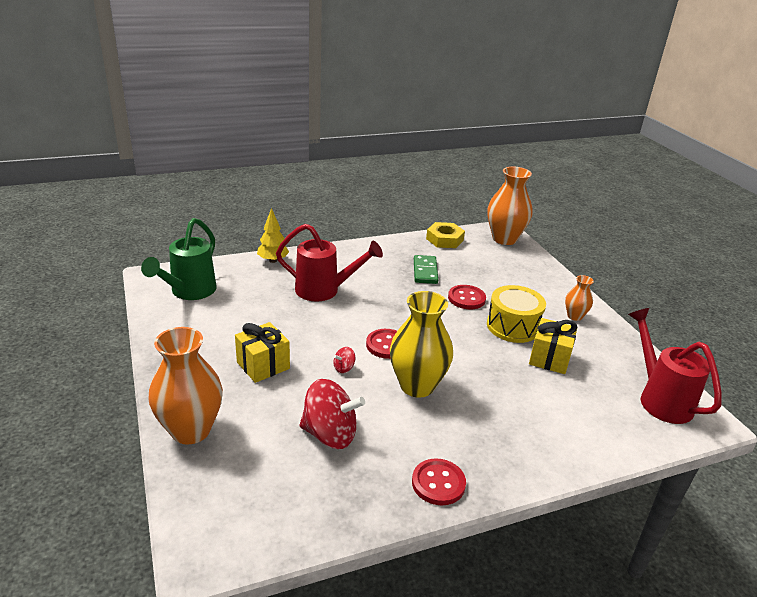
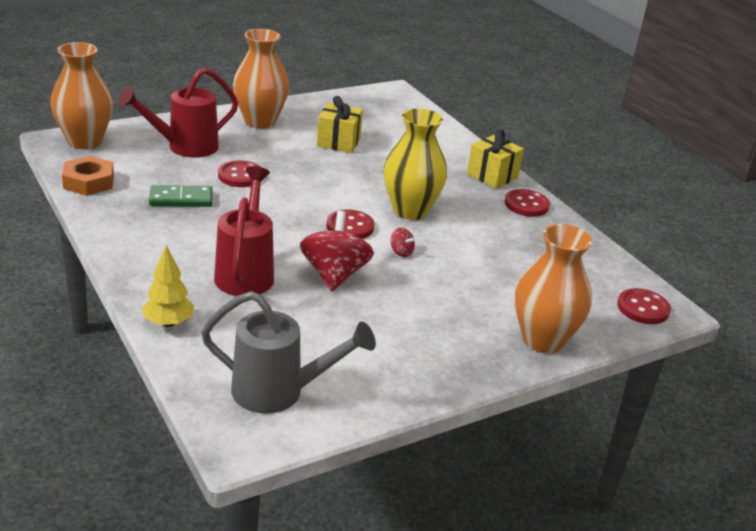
camera: 100 degrees left, 0 degrees up
green watering can [141,218,217,300] -> grey watering can [201,291,376,414]
yellow gift [235,322,290,383] -> yellow gift moved to [467,129,524,189]
red spinning top [299,379,365,449] -> red spinning top moved to [300,211,374,292]
yellow nut [426,222,465,248] -> orange nut [62,156,114,196]
yellow drum [487,285,546,343] -> none
orange vase [565,275,594,321] -> orange vase [233,29,289,128], size x1.97
red watering can [628,308,722,424] -> red watering can moved to [118,67,238,158]
none -> red button [617,288,671,324]

